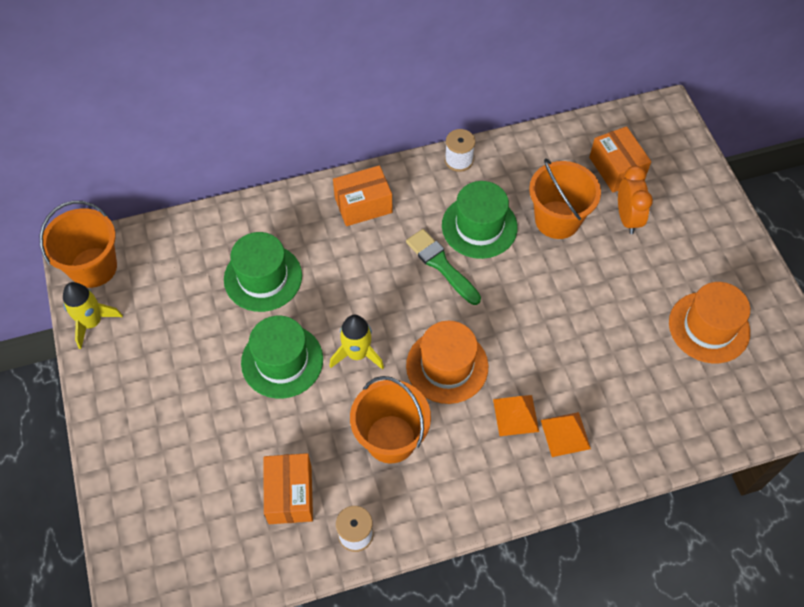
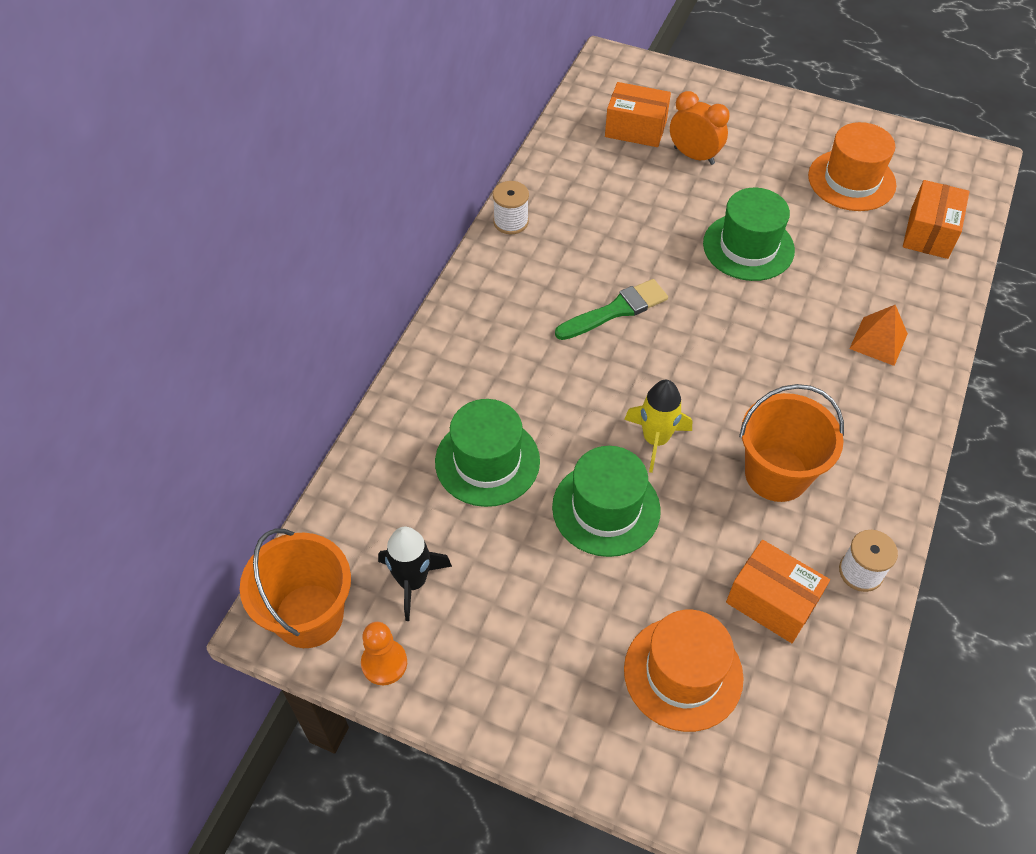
camera: 50 degrees left, 5 degrees down
yellow rocket [63,282,123,349] -> orange pawn [361,622,407,685]
orange box [333,165,392,226] -> orange box moved to [903,180,969,259]
green brush [406,229,481,305] -> green brush turned 150 degrees clockwise [555,279,668,340]
orange hat [406,321,488,404] -> orange hat moved to [624,610,744,732]
green hat [442,181,518,259] -> green hat moved to [703,188,795,281]
orange pyramid [493,395,539,436] -> none
orange bucket [529,159,601,239] -> none
none -> black rocket [378,527,452,621]

